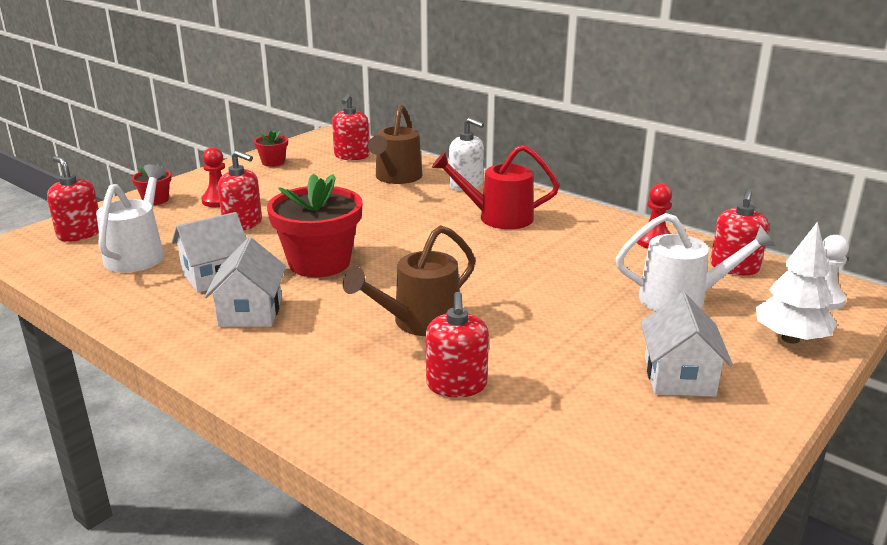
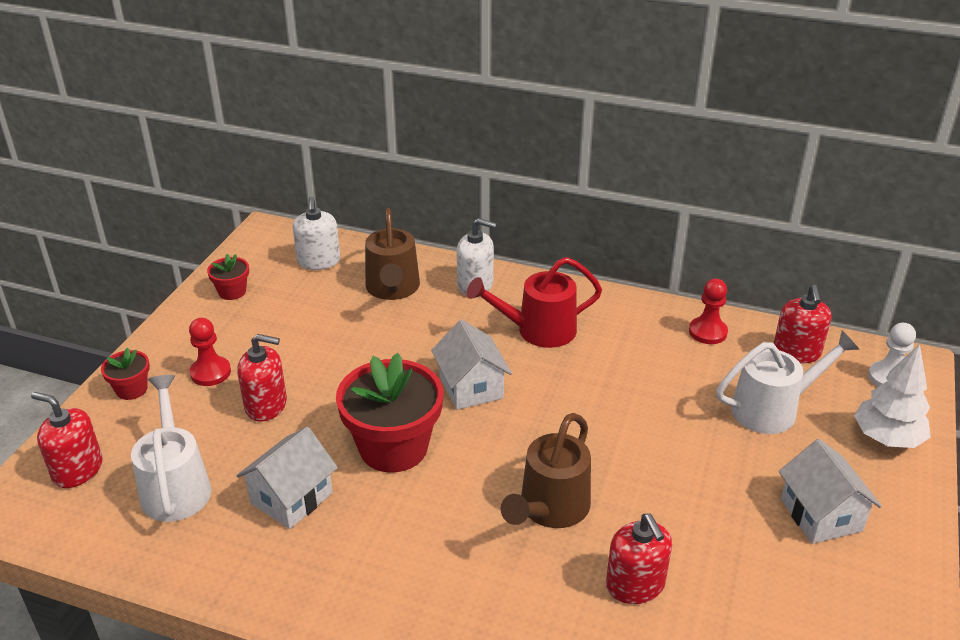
camera: 20 degrees left, 10 degrees up
white house [205,237,286,327] -> white house moved to [431,320,512,410]
red soap dispenser [332,94,370,160] -> white soap dispenser [293,197,340,270]

